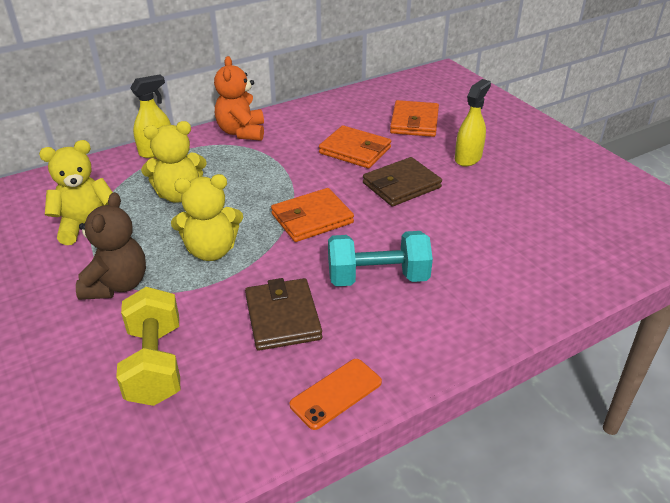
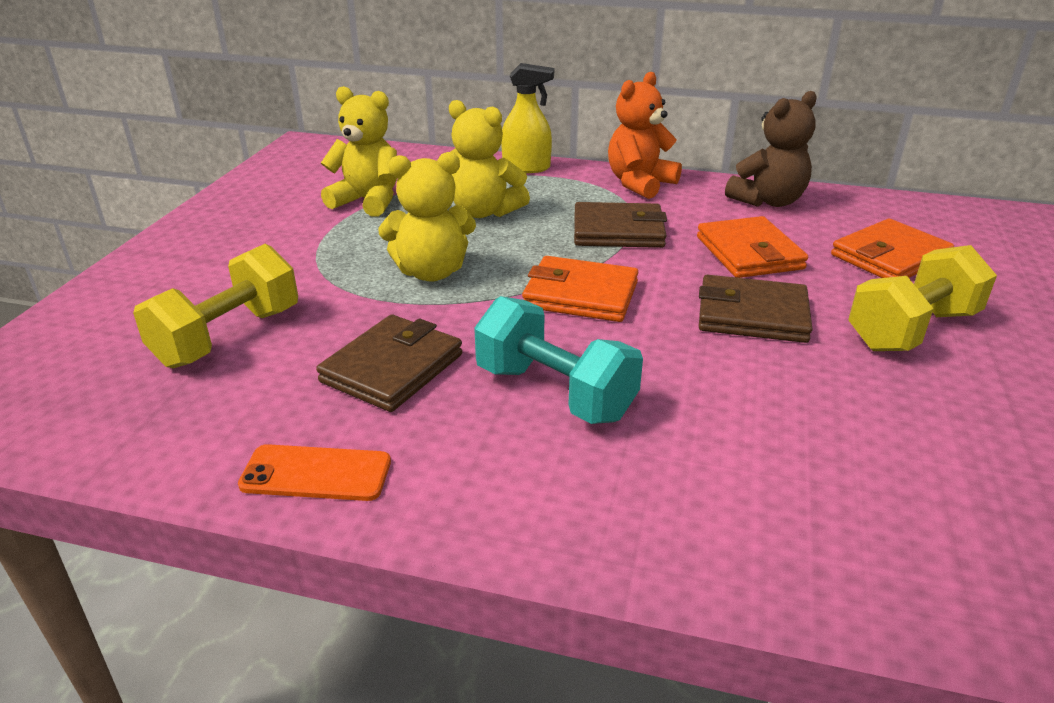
camera: 45 degrees right, 5 degrees down
brown teddy bear [76,192,146,300] -> brown teddy bear moved to [725,91,817,207]
yellow teddy bear [171,174,243,261] -> yellow teddy bear turned 45 degrees counterclockwise [378,152,476,282]
yellow spray bottle [455,79,491,166] -> yellow dumbbell [848,245,997,351]
none -> brown wallet [574,202,667,248]

